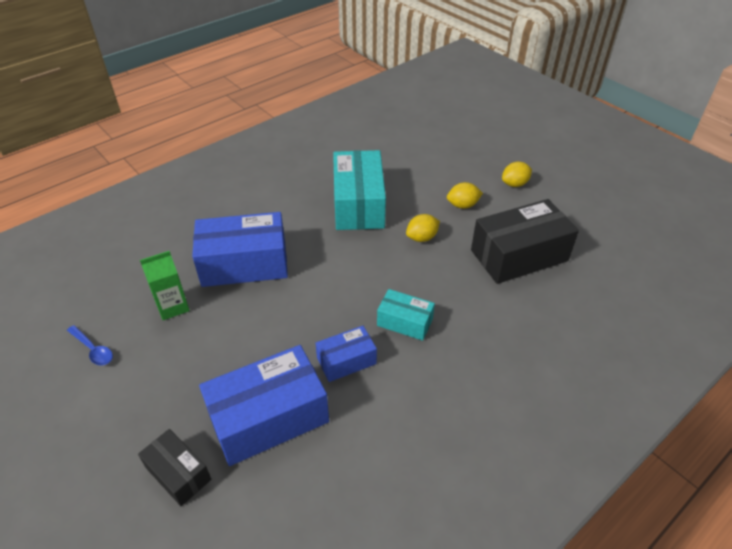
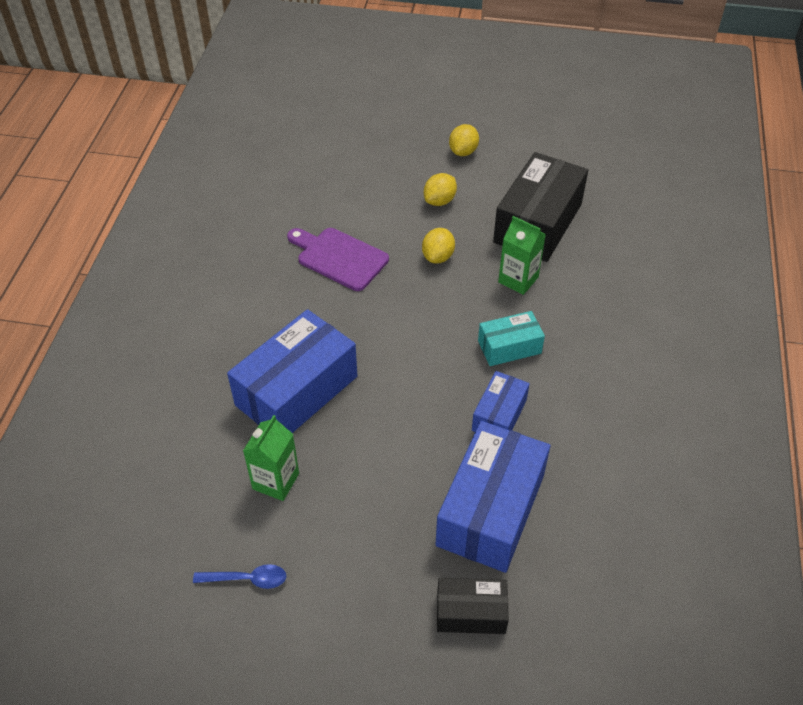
camera: 40 degrees left, 5 degrees up
turquoise box [333,150,386,230] -> purple cutting board [287,228,389,291]
none -> green carton [498,216,546,295]

